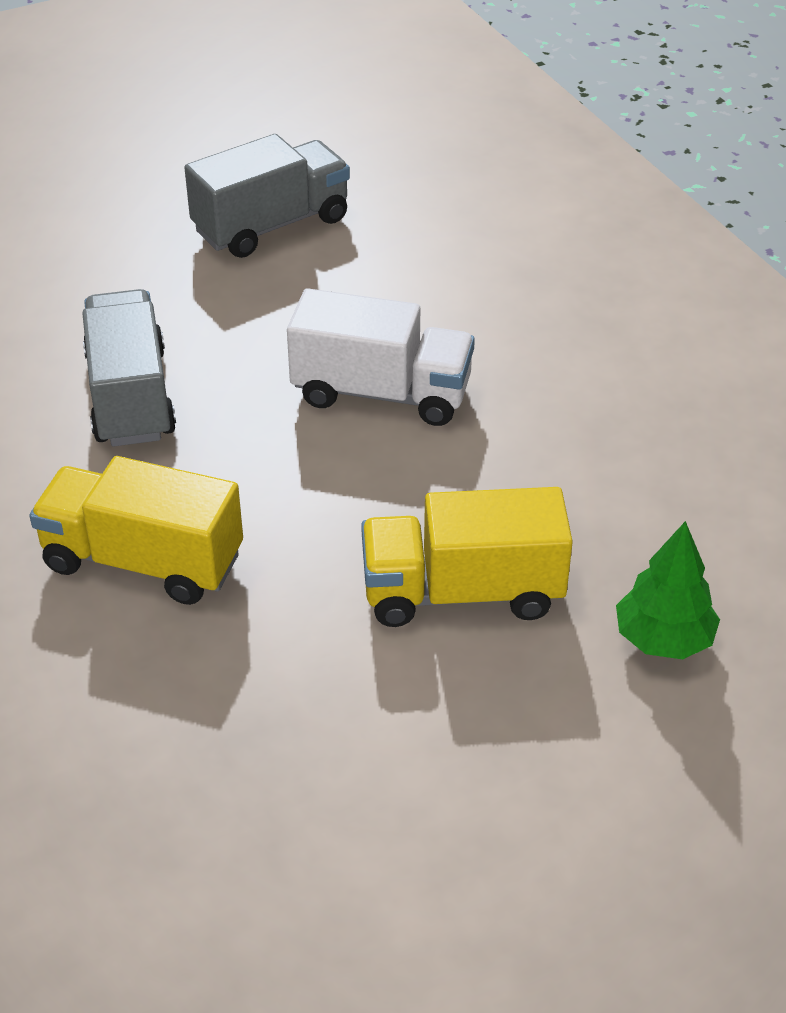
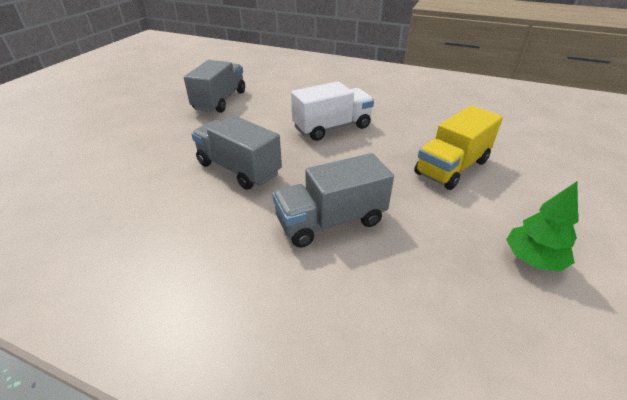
camera: 40 degrees left, 5 degrees down
yellow truck [29,456,243,605] -> grey truck [272,153,394,248]
green tree [616,521,720,659] -> green tree moved to [506,181,578,272]

